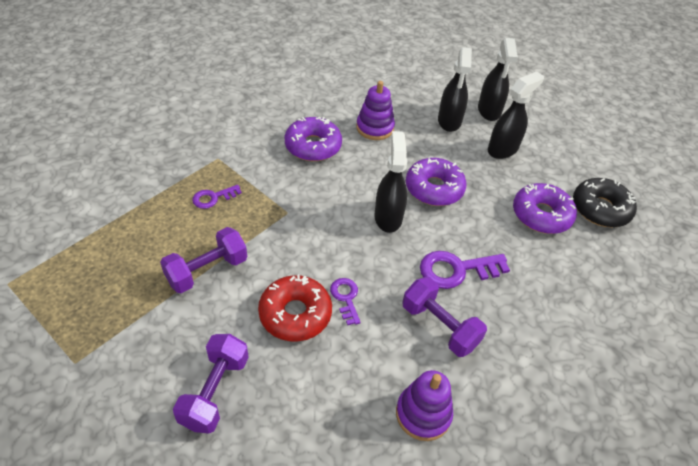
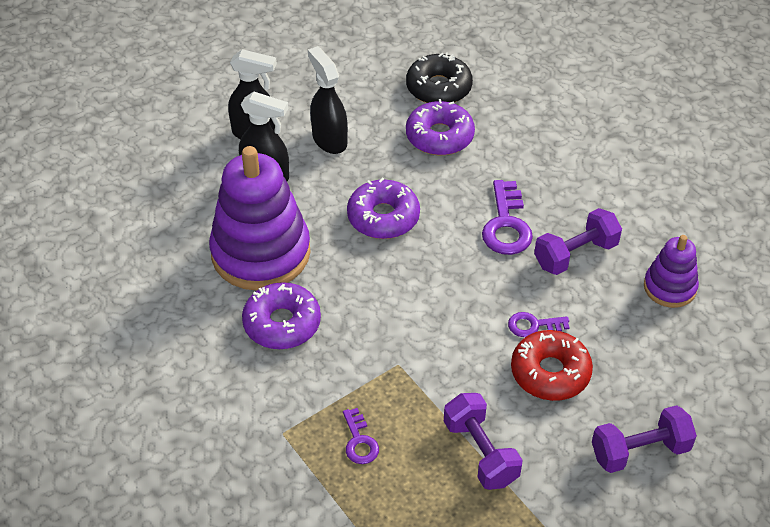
camera: 75 degrees left, 0 degrees up
purple dumbbell [173,334,249,433] -> purple dumbbell turned 45 degrees counterclockwise [592,405,697,473]
purple stacking toy [356,81,395,140] -> purple stacking toy [209,146,311,291], size x1.93
black spray bottle [374,131,407,233] -> none

